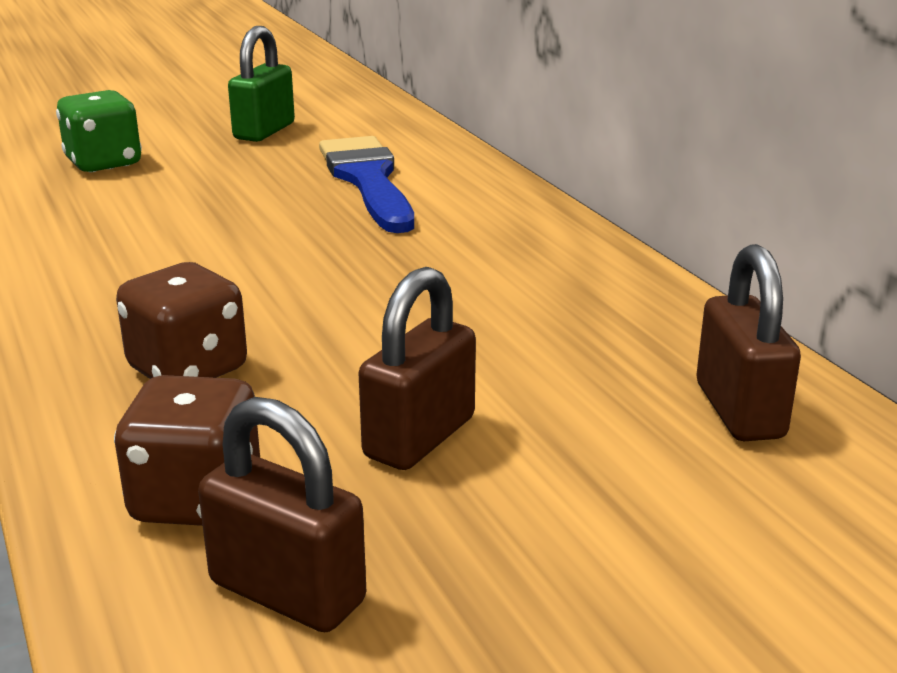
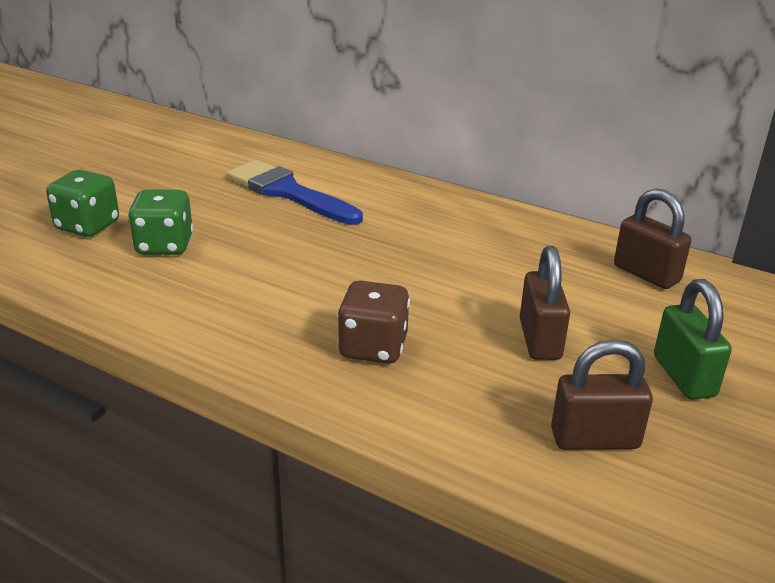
camera: 35 degrees left, 5 degrees up
brown dice [114,375,260,526] -> none
green padlock [228,26,295,142] -> green padlock moved to [654,279,732,400]
none -> green dice [128,189,193,255]

